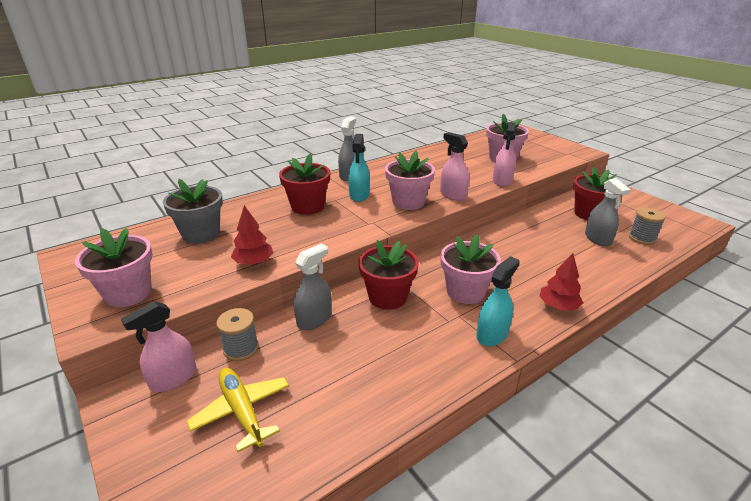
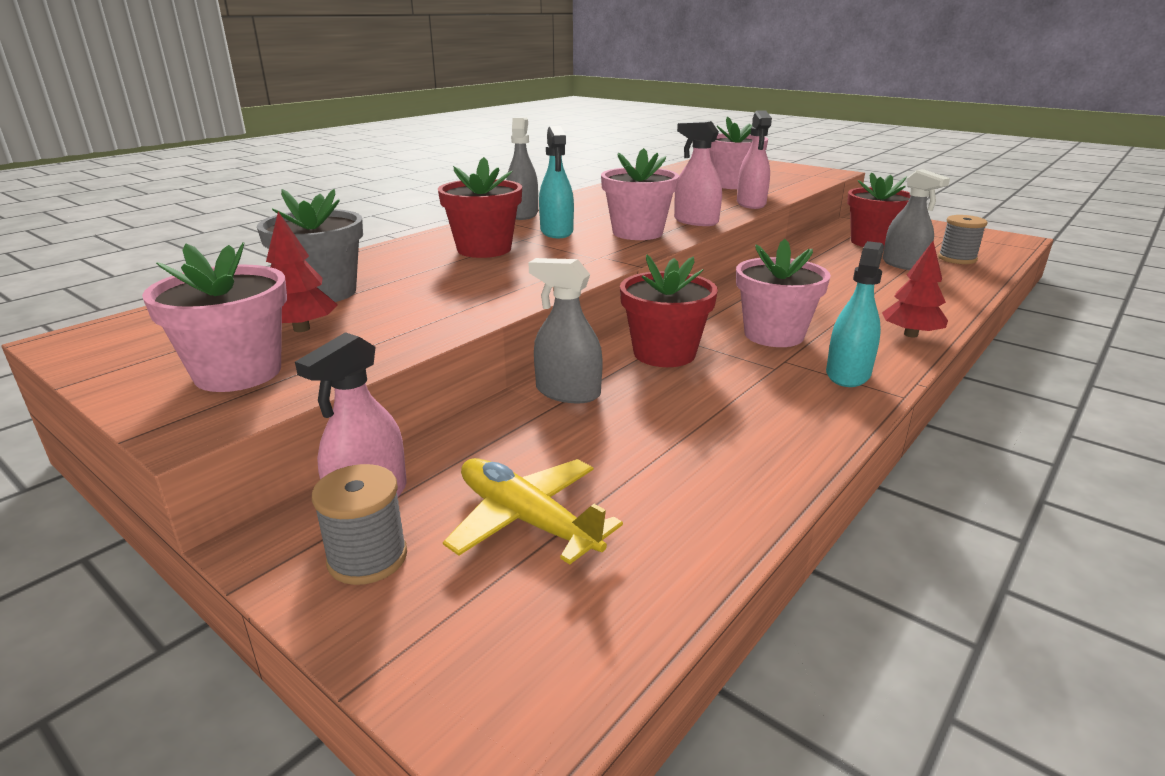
camera: 15 degrees left, 5 degrees down
grey spool [216,308,259,361] -> grey spool moved to [312,464,407,585]
red tree [231,205,274,265] -> red tree moved to [266,212,338,332]
grey spray bottle [294,243,332,330] -> grey spray bottle turned 90 degrees counterclockwise [528,258,603,403]

